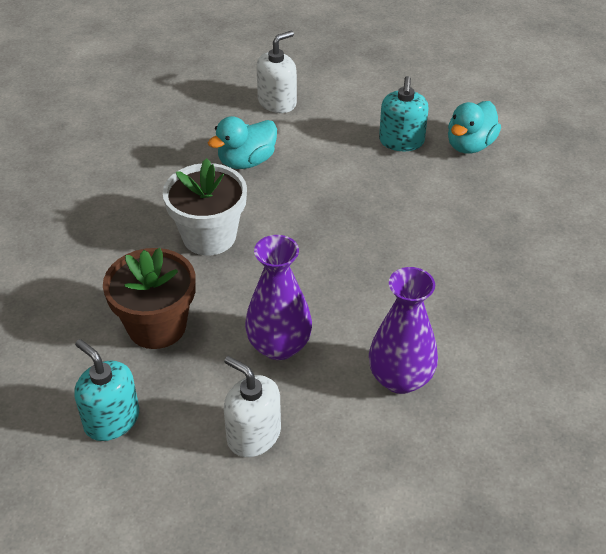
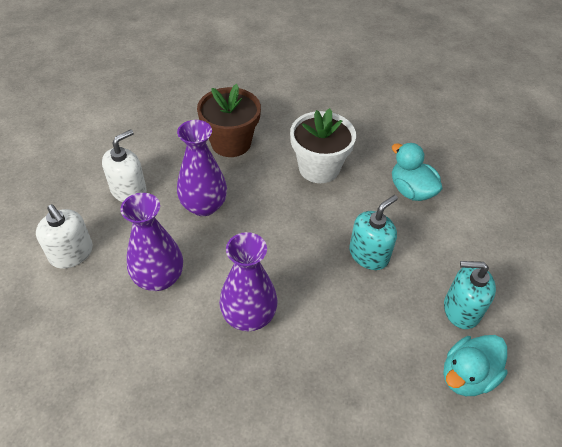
camera: 90 degrees right, 5 degrees up
turquoise soap dispenser [74,339,139,441] -> turquoise soap dispenser moved to [349,195,398,270]
white soap dispenser [256,31,297,113] -> white soap dispenser moved to [36,204,93,269]
turquoise duck [448,101,501,154] -> turquoise duck turned 75 degrees counterclockwise [443,335,508,396]
none -> purple vase [219,232,278,331]

